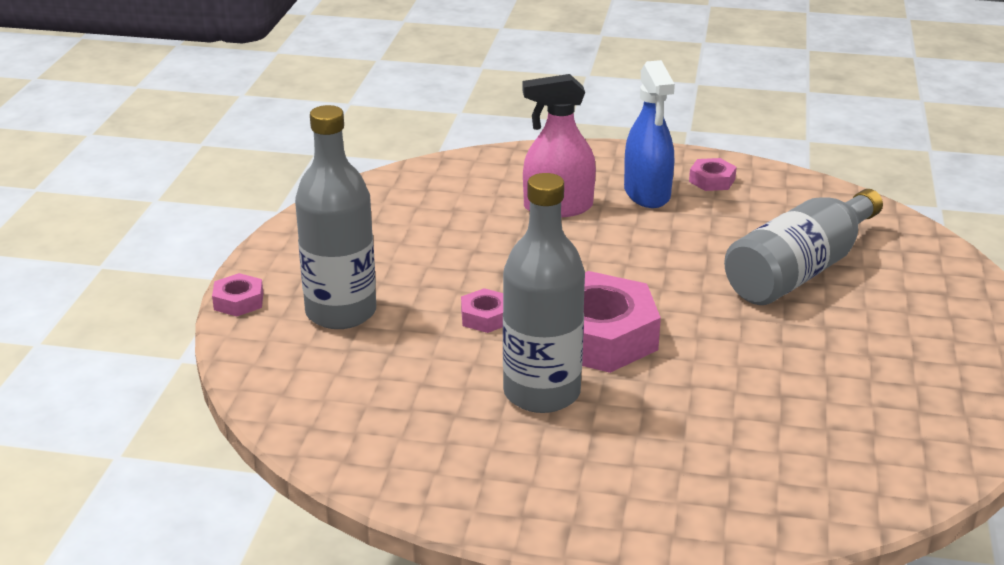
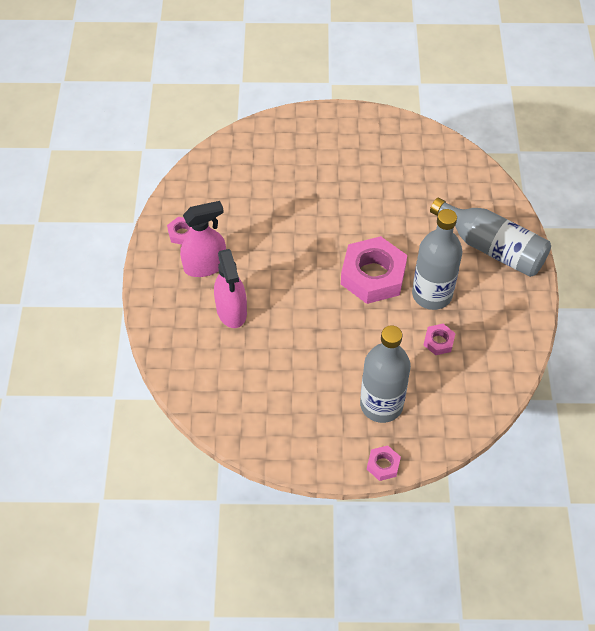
camera: 100 degrees left, 25 degrees up
pink nut [461,288,503,333] -> pink nut moved to [424,324,456,355]
blue spray bottle [624,60,675,208] -> pink spray bottle [180,201,226,277]
grey bottle [724,189,883,305] -> grey bottle moved to [430,197,551,277]

